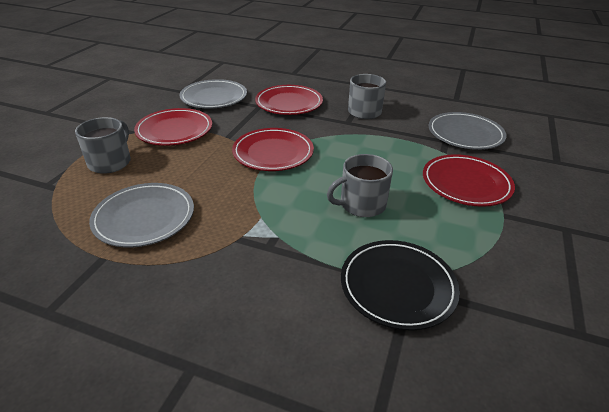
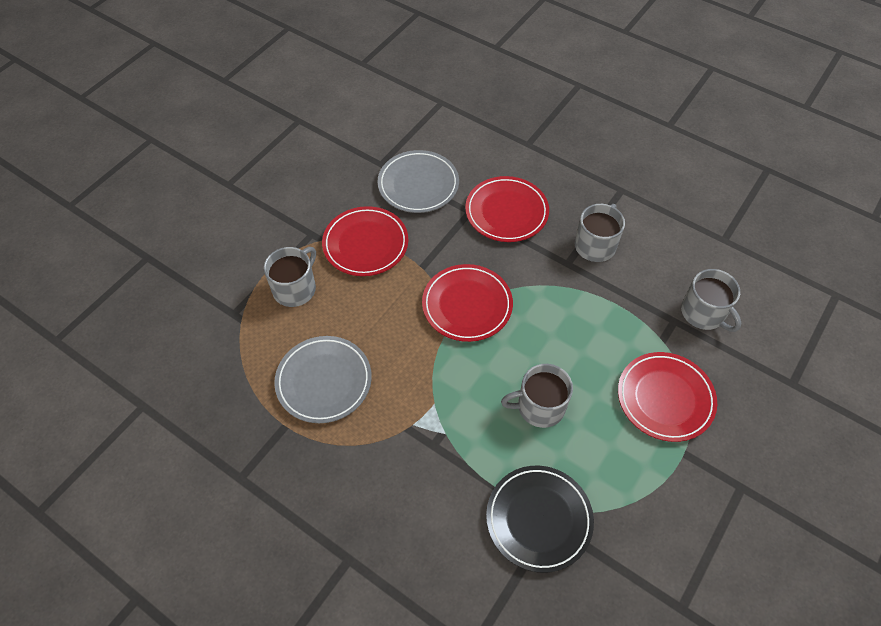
camera: 15 degrees right, 20 degrees up
grey plate [429,112,507,150] -> grey mug [681,269,741,332]

